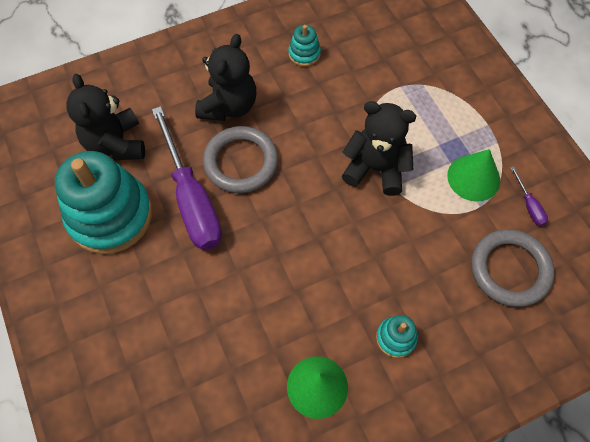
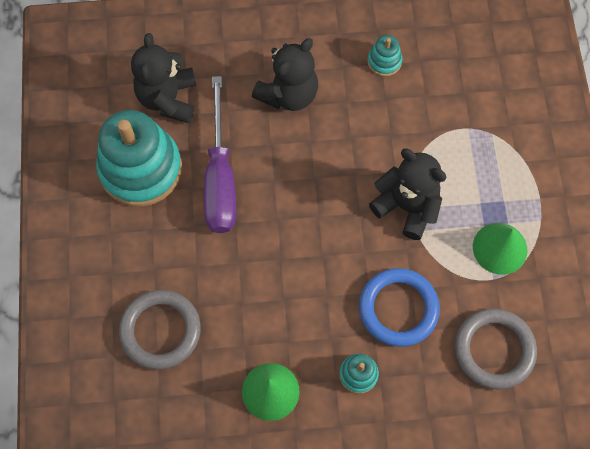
camera: 20 degrees right, 5 degrees up
grey ring [203,126,278,193] -> grey ring moved to [119,290,201,370]
purple screwdriver [510,166,548,226] -> none
none -> blue ring [359,268,440,347]

